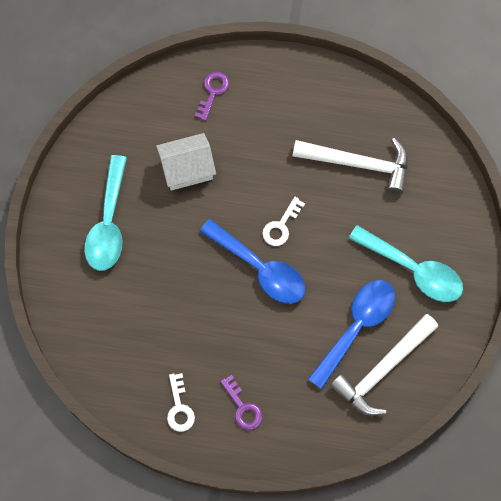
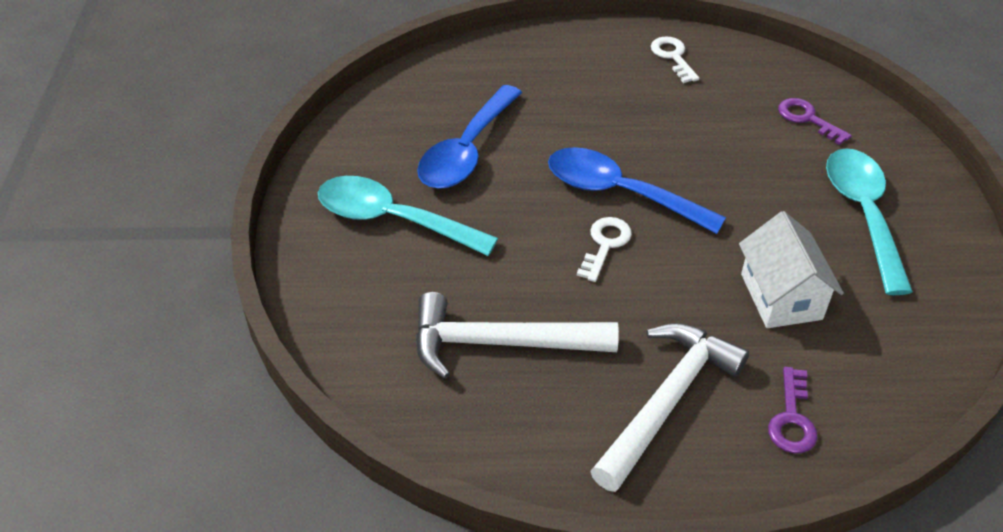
camera: 170 degrees right, 25 degrees down
white house [156,133,216,190] -> white house turned 75 degrees counterclockwise [739,211,844,328]
purple key [220,375,263,430] -> purple key moved to [778,98,852,145]
white hammer [330,314,438,416] -> white hammer moved to [590,323,749,492]

